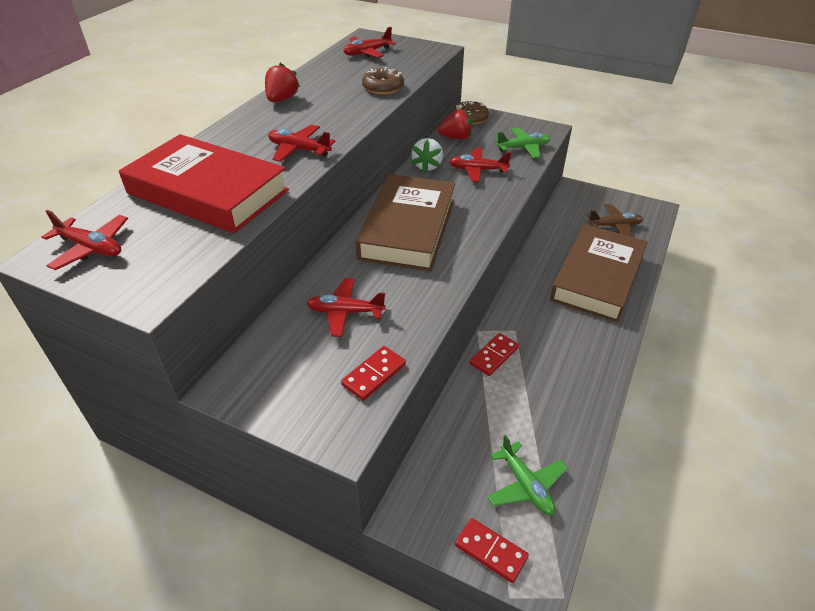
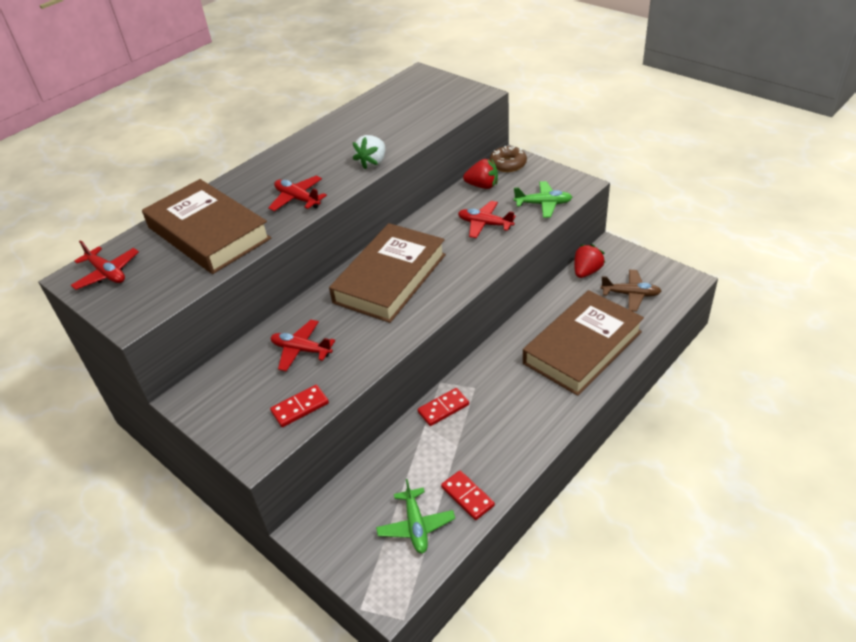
camera: 20 degrees right, 0 degrees up
red book [119,134,289,233] -> brown book [142,179,271,274]
red strawberry [265,63,300,102] -> red strawberry moved to [574,244,605,278]
red plane [343,27,396,58] -> none
brown donut [362,67,404,95] -> none
white strawberry [411,138,443,172] -> white strawberry moved to [353,135,385,170]
red domino [455,518,529,583] -> red domino moved to [441,471,495,520]

